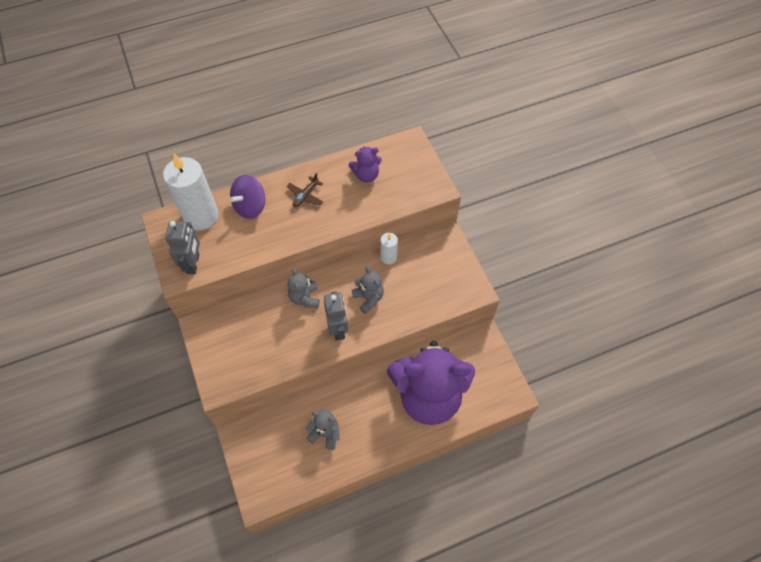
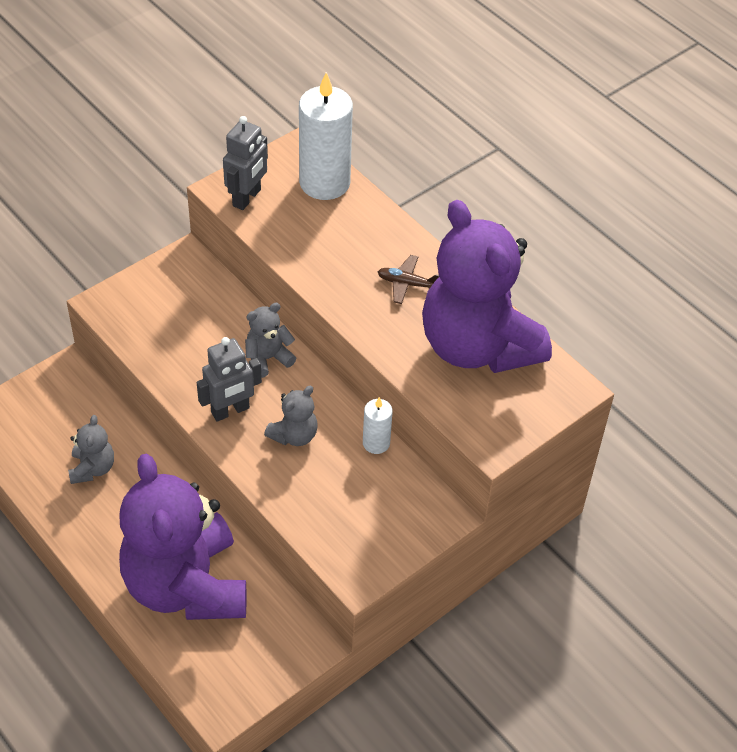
camera: 70 degrees right, 10 degrees down
grey robot [165,221,200,274] -> grey robot turned 45 degrees counterclockwise [223,116,268,210]
purple spinning top [229,175,265,219] -> none
purple teddy bear [349,147,382,183] -> purple teddy bear [422,200,552,373], size x2.45

